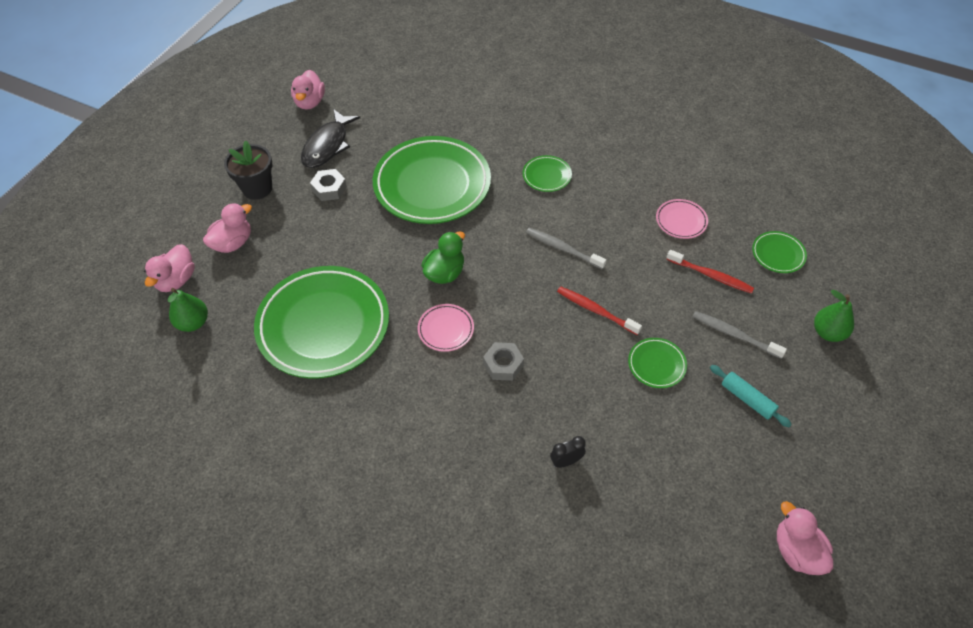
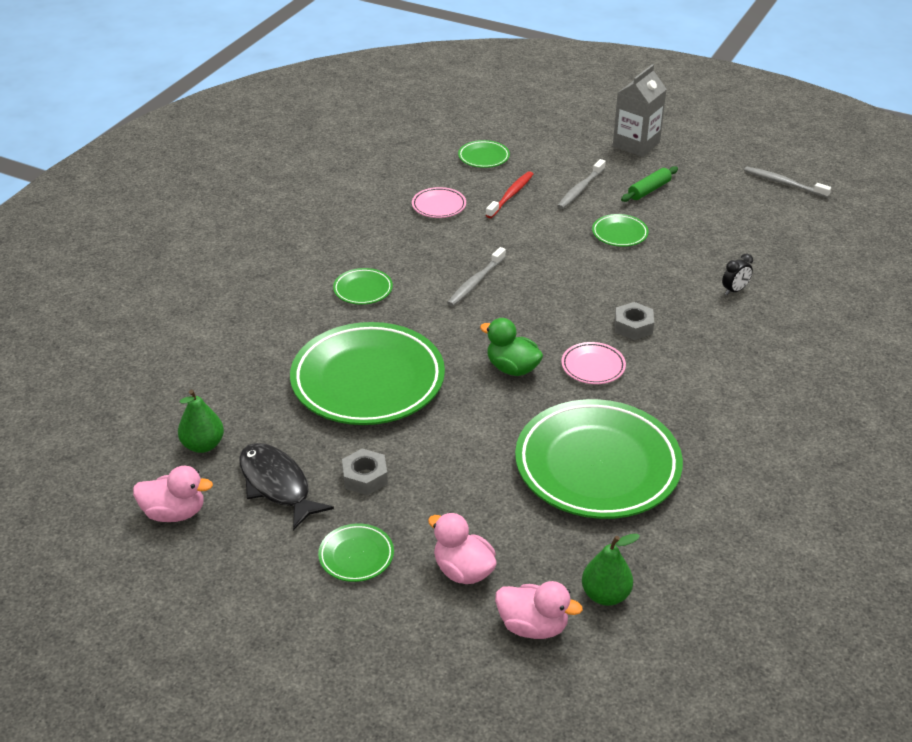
camera: 90 degrees left, 15 degrees down
black flower pot [224,141,272,200] -> green plate [318,523,394,582]
black fish [301,109,360,168] -> black fish turned 150 degrees counterclockwise [239,443,334,531]
black clock [550,436,586,468] -> black clock turned 105 degrees counterclockwise [722,254,753,295]
red toothbrush [557,287,642,335] -> none
turquoise rolling pin [710,365,792,427] -> green rolling pin [621,166,678,202]
pink duck [777,501,833,575] -> grey toothbrush [744,167,831,198]
green pear [814,290,854,342] -> green pear moved to [178,390,224,453]
none -> grey carton [613,64,666,157]

